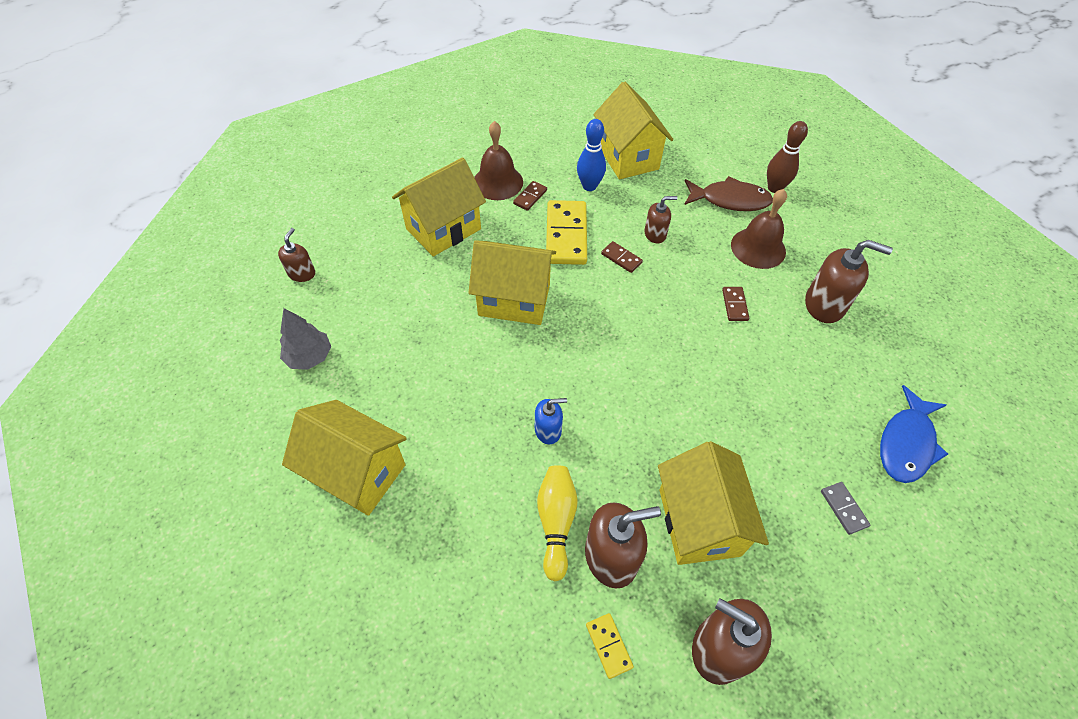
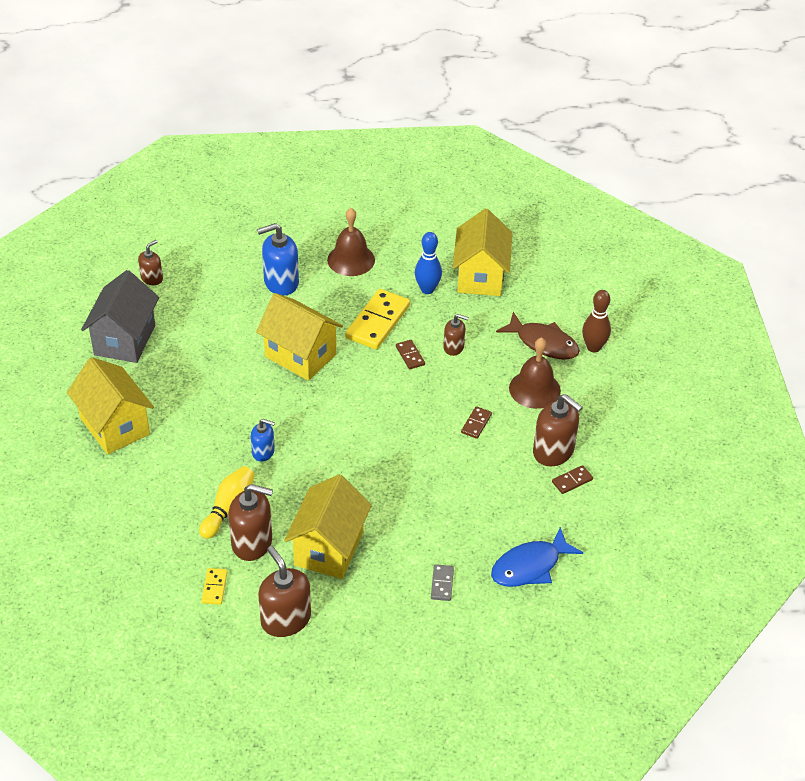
camera: 25 degrees right, 10 degrees down
grey tree [280,308,331,370] -> grey house [81,270,159,363]
yellow house [392,158,486,257] -> blue soap dispenser [257,223,299,296]
brown domino [513,181,547,211] -> brown domino moved to [552,465,593,494]

